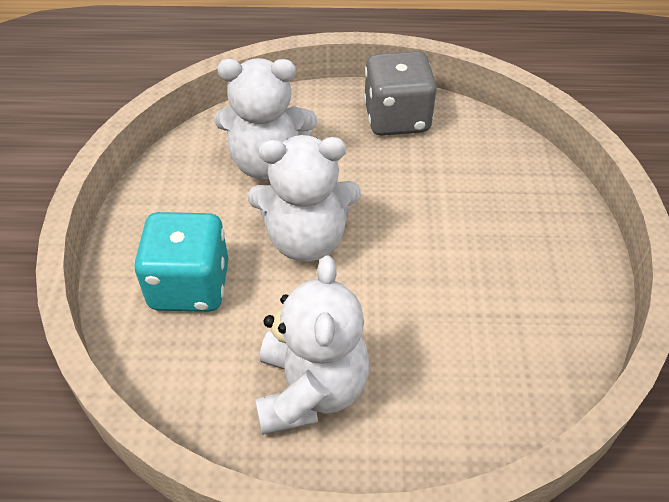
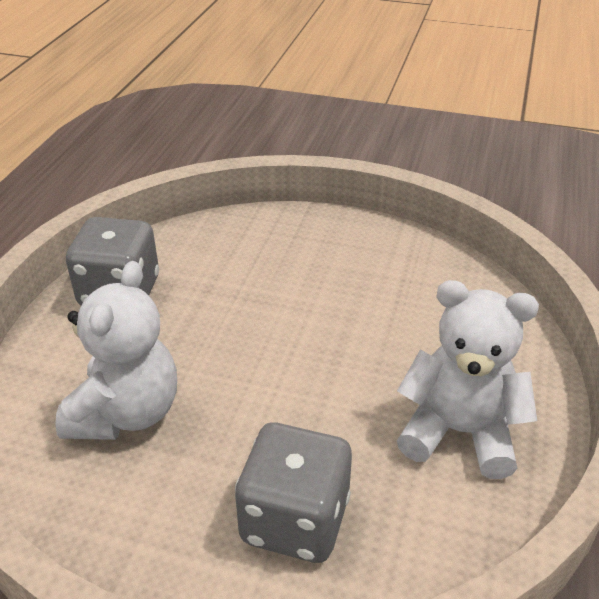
camera: 75 degrees left, 10 degrees down
turquoise dice [134,212,228,312] -> grey dice [235,422,352,563]
white teddy bear [248,135,361,262] -> none

